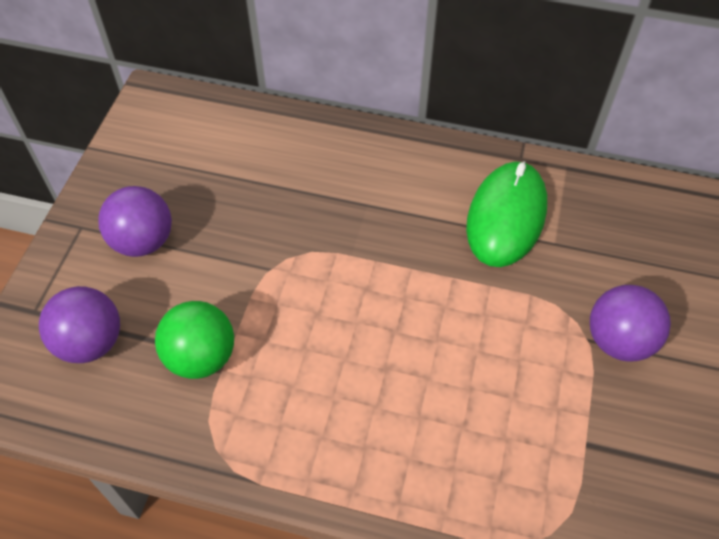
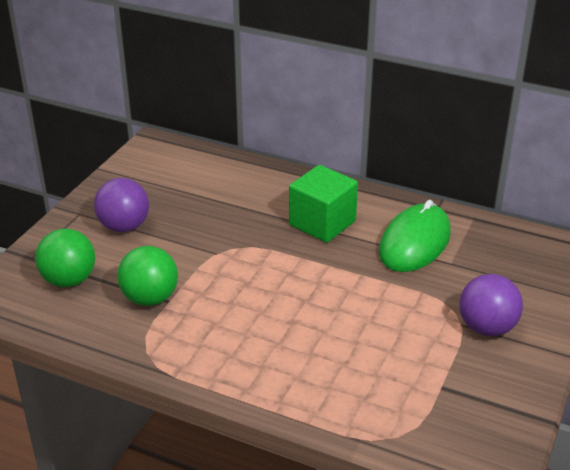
camera: 10 degrees right, 20 degrees down
purple ball [39,286,120,363] -> green ball [35,229,95,287]
none -> green cube [289,165,358,243]

